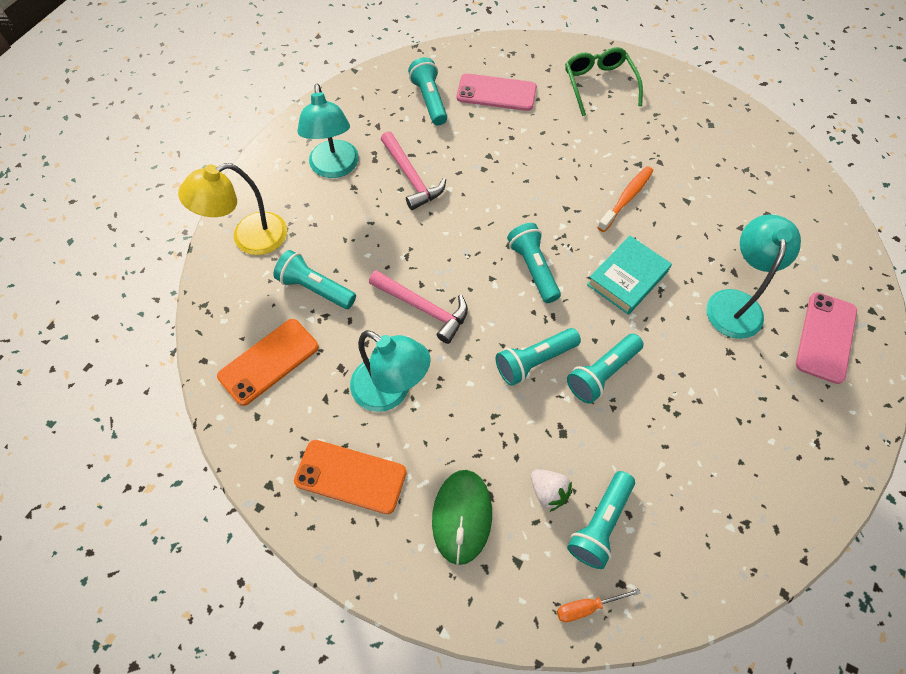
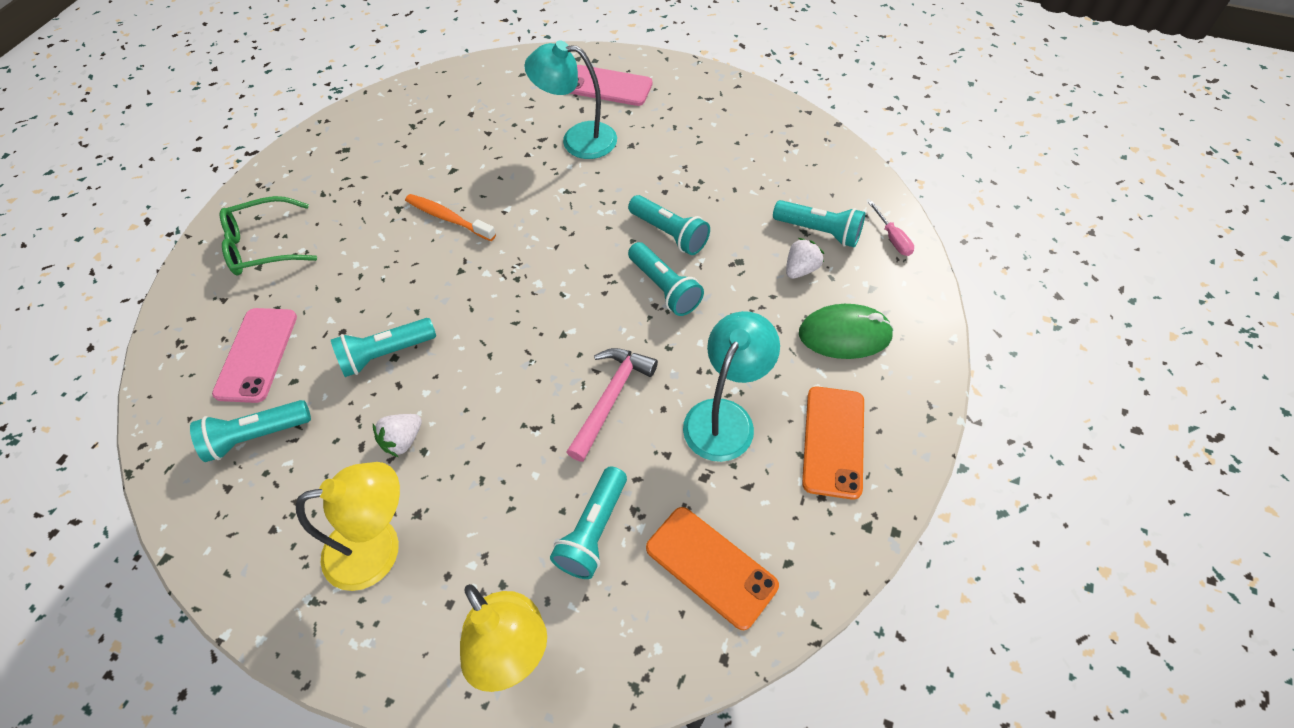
camera: 95 degrees left, 5 degrees down
turquoise lamp [297,84,359,178] -> yellow lamp [296,462,400,591]
pink hammer [381,131,446,210] -> white strawberry [373,414,422,457]
turquoise flashlight [507,223,561,303] -> turquoise flashlight moved to [331,318,436,377]
orange screwdriver [557,588,641,622] -> pink screwdriver [868,201,914,256]
turquoise book [587,236,672,315] -> none

